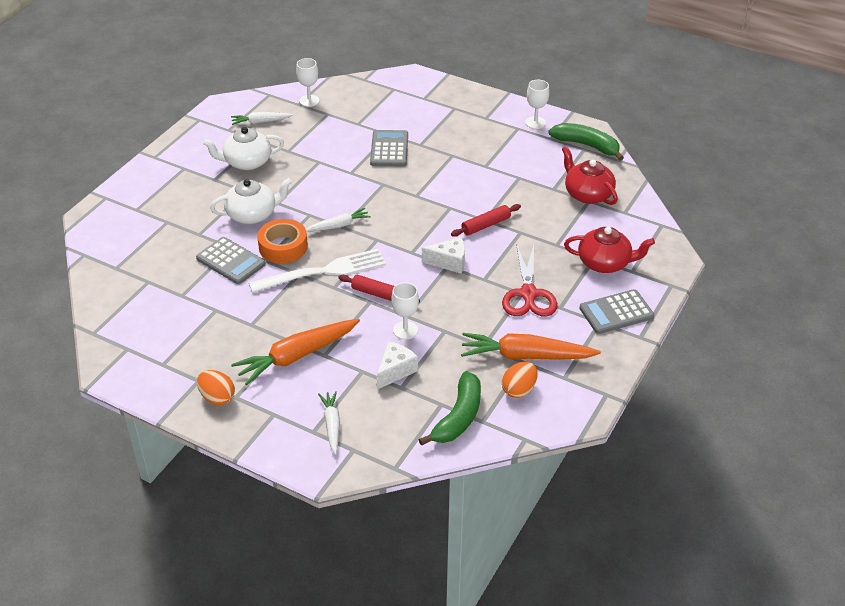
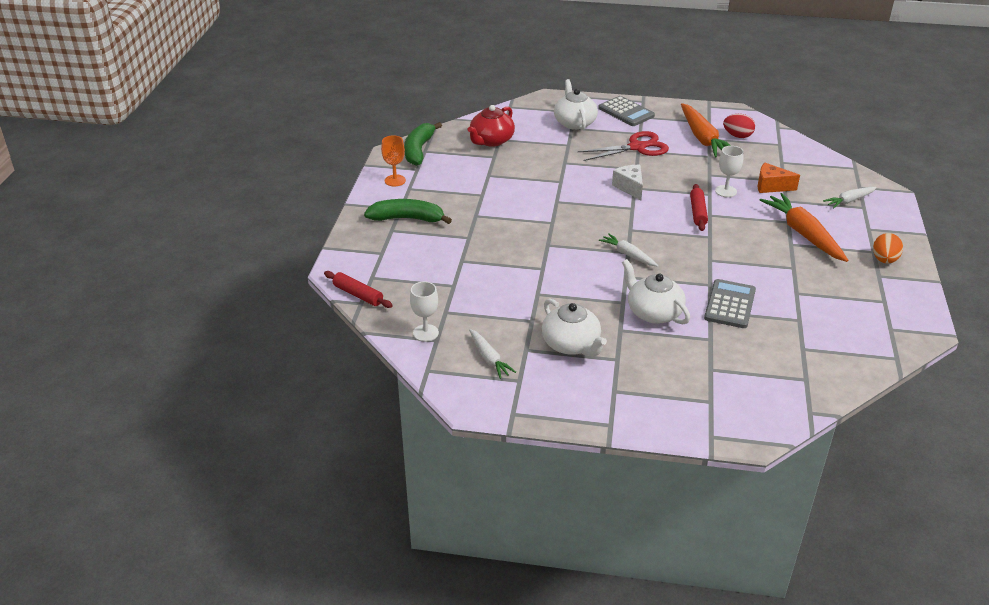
camera: 110 degrees left, 5 degrees down
orange carrot [231,319,360,385] -> orange carrot turned 150 degrees counterclockwise [760,193,848,262]
white fork [249,249,386,293] -> none
orange tape [257,219,308,263] -> none
grey calculator [370,130,408,166] -> none
white cheese [377,341,418,390] -> orange cheese [757,163,800,193]
green banana [418,371,481,446] -> green banana moved to [364,199,452,224]
red rolling pin [451,204,521,237] -> red rolling pin moved to [324,271,393,308]
orange egg [502,362,538,398] -> red egg [723,114,755,138]
white goblet [525,80,549,129] -> orange goblet [381,135,406,186]
red teapot [564,227,655,273] -> white teapot [554,79,598,130]

